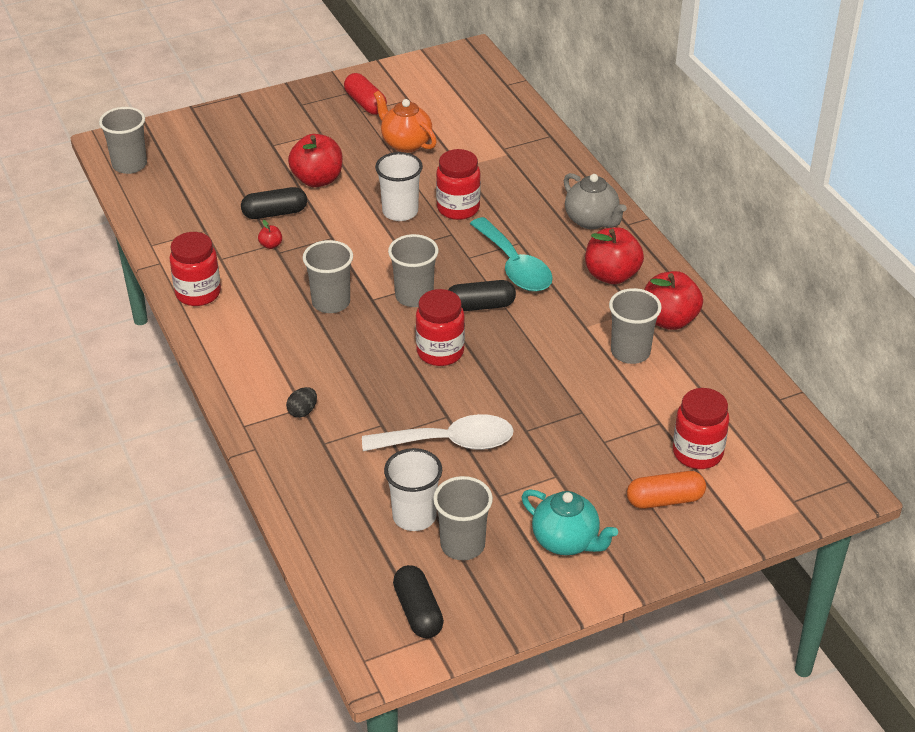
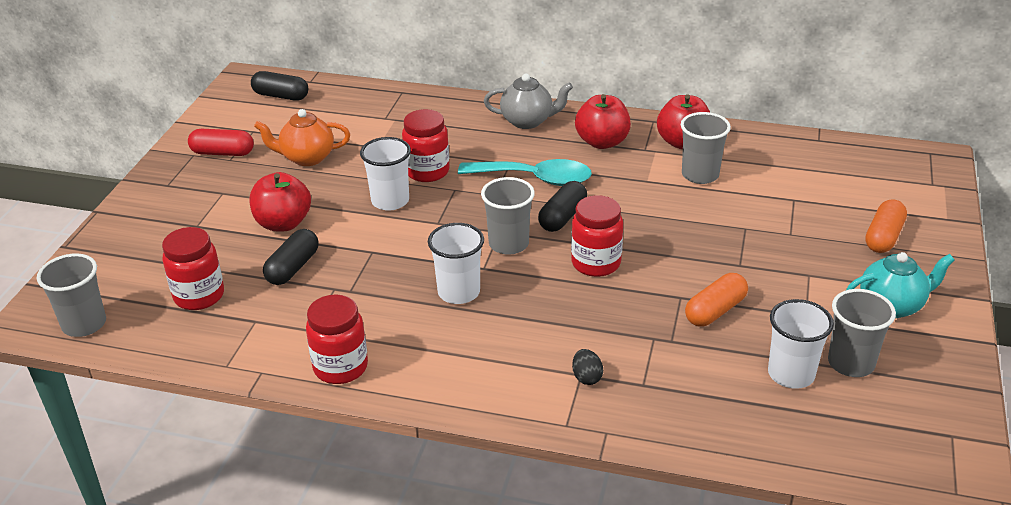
camera: 50 degrees left, 5 degrees down
red apple [258,220,282,249] -> none
grey cup [303,240,353,313] -> white cup [428,223,484,304]
white spoon [362,414,514,451] -> orange capsule [685,273,748,327]
black capsule [393,565,444,638] -> black capsule moved to [251,71,308,101]
red jar [673,388,729,469] -> red jar moved to [162,227,224,310]

